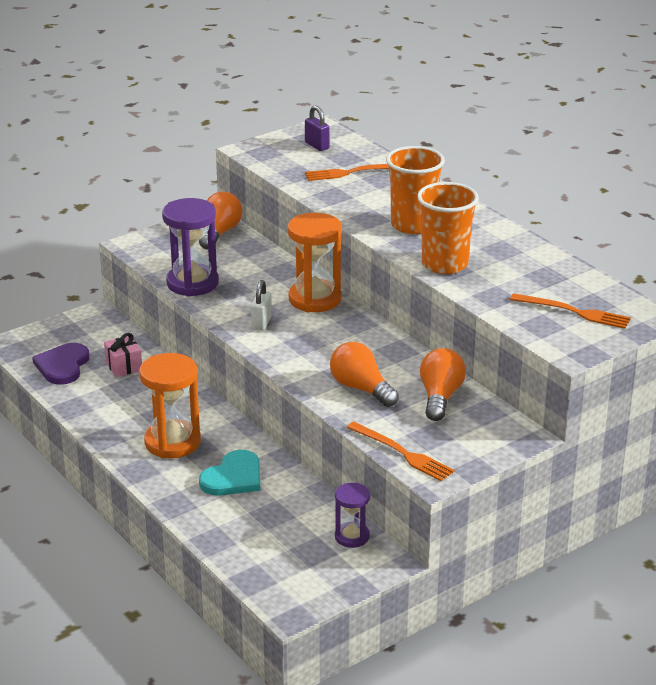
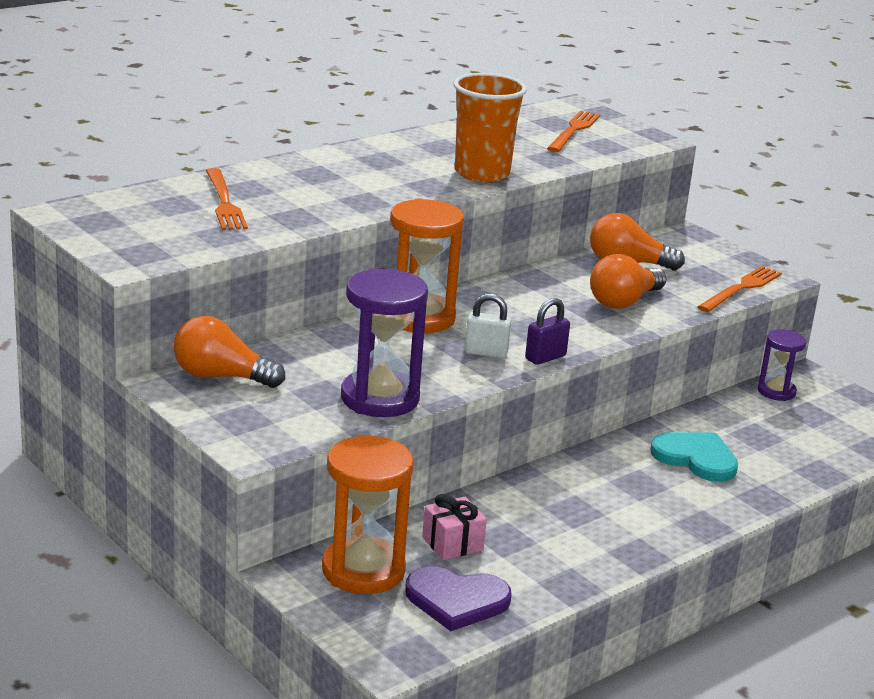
camera: 95 degrees left, 5 degrees down
orange hourglass [139,353,201,458] -> orange hourglass moved to [322,435,414,594]
purple padlock [305,105,330,151] -> purple padlock moved to [525,298,570,365]
orange cup [386,146,445,234] -> none

